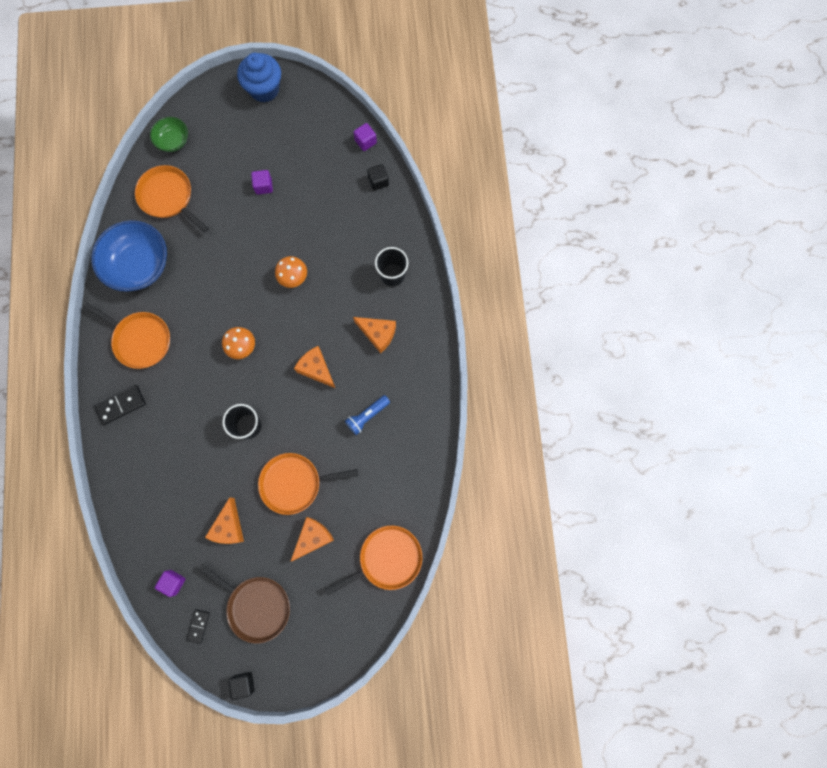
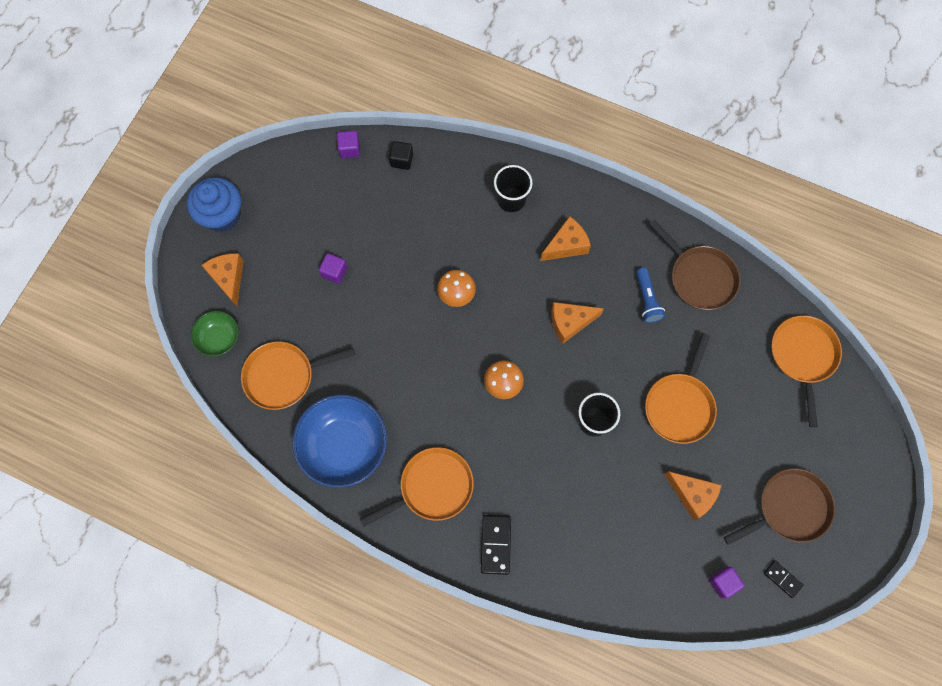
camera: 60 degrees left, 5 degrees down
black cube [228,672,255,700] -> none
orange cheese [290,517,334,562] -> orange cheese moved to [202,253,244,307]
none -> brown pan [649,220,740,310]

